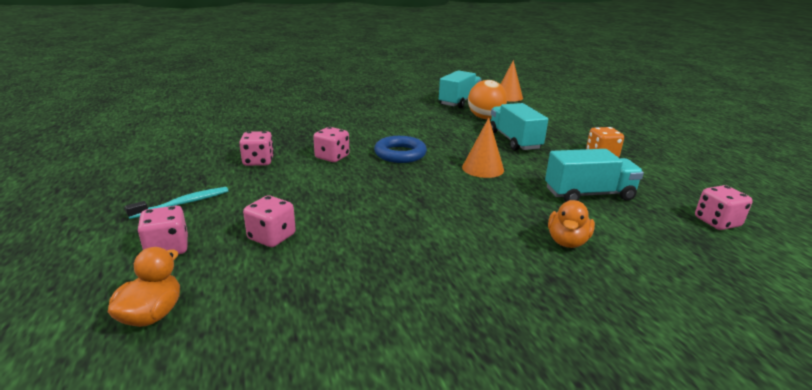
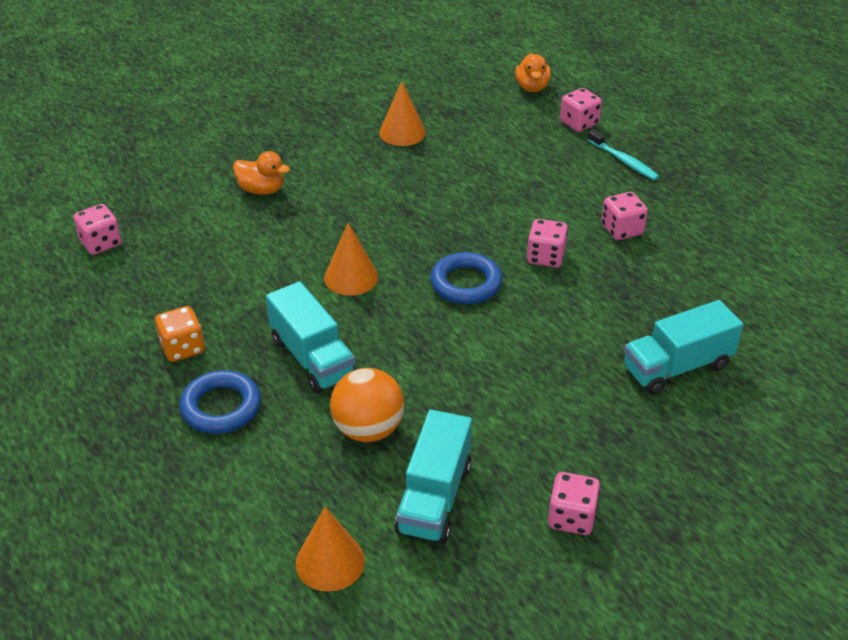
camera: 165 degrees right, 15 degrees up
turquoise toothbrush [125,187,228,219] -> turquoise toothbrush turned 75 degrees counterclockwise [587,130,659,181]
pink dice [243,195,296,247] -> pink dice moved to [548,472,600,535]
turquoise truck [545,149,644,202] -> turquoise truck moved to [624,300,743,395]
orange duck [548,200,595,248] -> orange duck turned 105 degrees clockwise [233,151,290,195]
none -> blue ring [179,370,261,434]
none -> orange cone [379,81,426,146]

